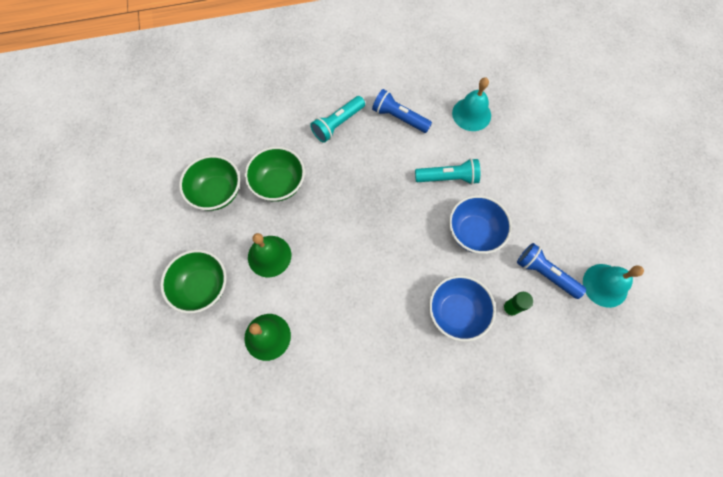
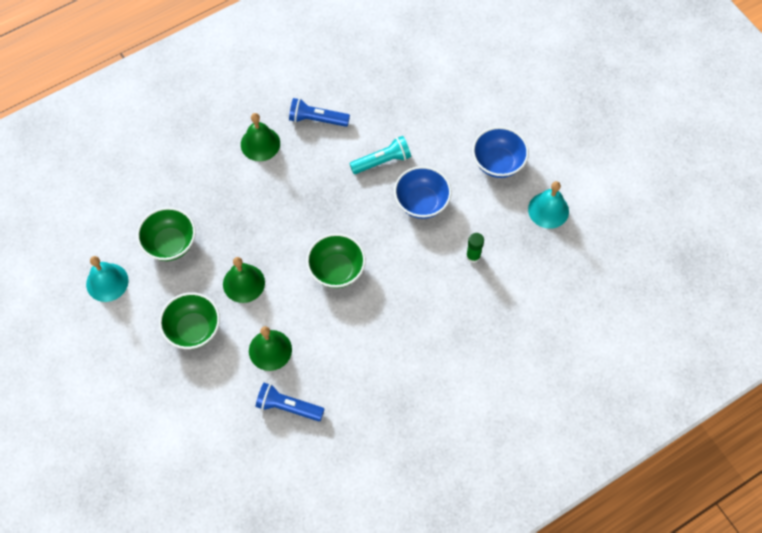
camera: 20 degrees left, 5 degrees down
green bowl [245,147,305,202] -> green bowl moved to [306,233,366,288]
turquoise flashlight [310,96,365,143] -> green bell [241,113,280,161]
blue bowl [429,275,496,342] -> blue bowl moved to [472,127,529,178]
turquoise bell [452,77,491,131] -> turquoise bell moved to [86,256,129,302]
blue flashlight [517,243,586,299] -> blue flashlight moved to [255,383,324,421]

